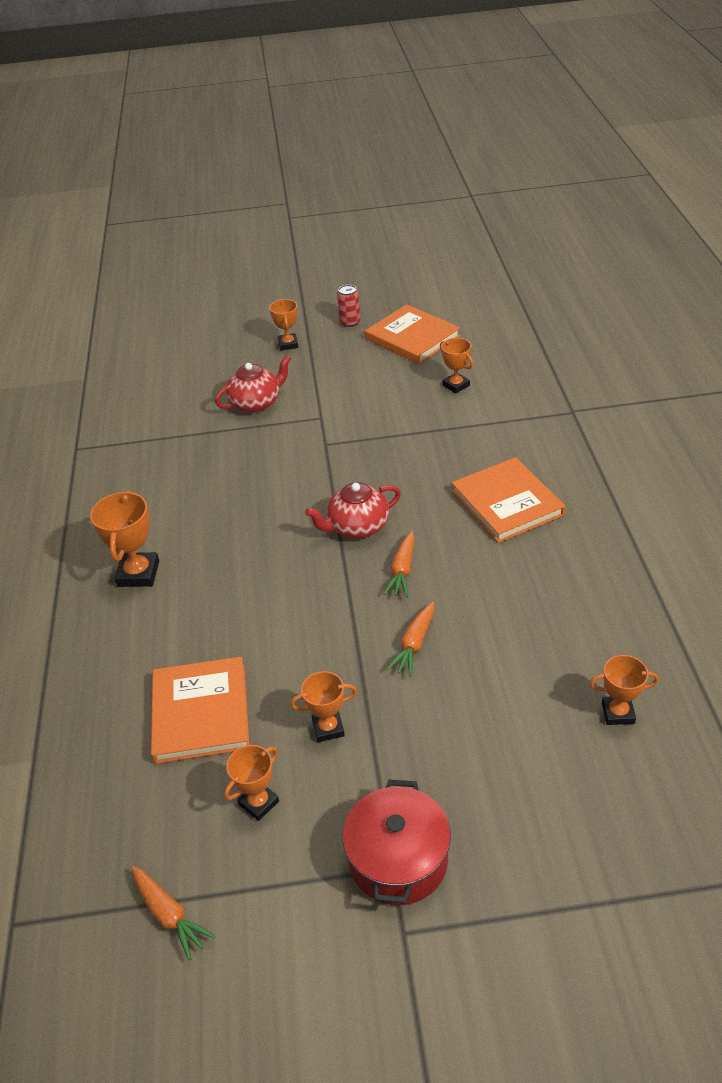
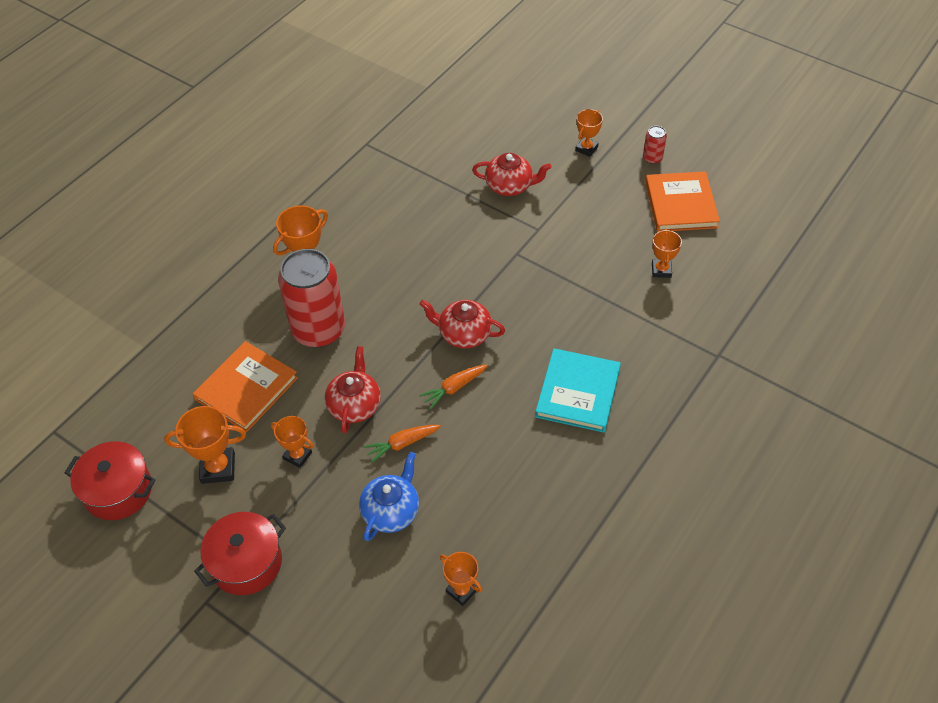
camera: 40 degrees right, 10 degrees up
orange carrot [131,866,215,960] -> red pot [65,441,156,520]
orange trophy [224,745,279,821] -> orange trophy [164,406,246,484], size x1.54
orange book [452,457,566,543] -> turquoise book [535,348,621,433]
none -> red can [278,249,345,348]
none -> red teapot [325,346,381,433]
none -> blue teapot [359,452,419,541]

